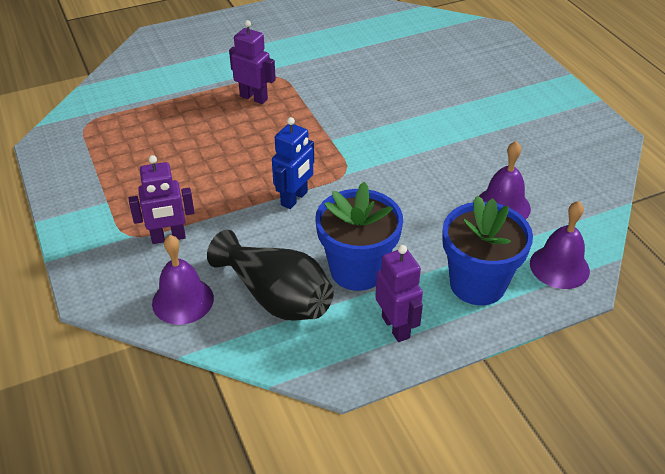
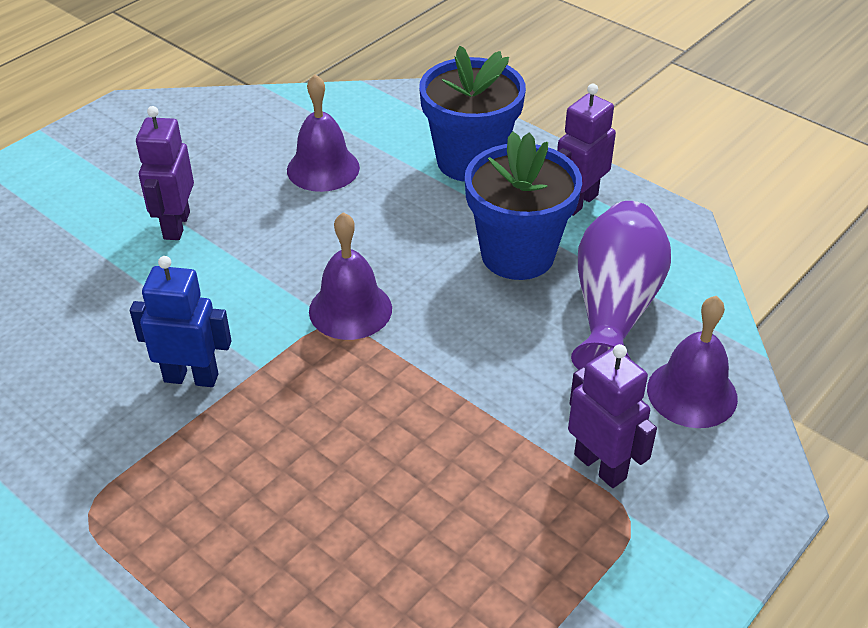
camera: 115 degrees left, 0 degrees up
black vase [207,230,334,320] -> purple vase [571,201,671,370]
purple robot [229,20,276,104] -> purple robot moved to [136,106,194,240]
blue robot [272,117,314,209] -> blue robot moved to [130,256,231,387]
purple bell [530,201,590,289] -> purple bell moved to [309,212,392,340]

